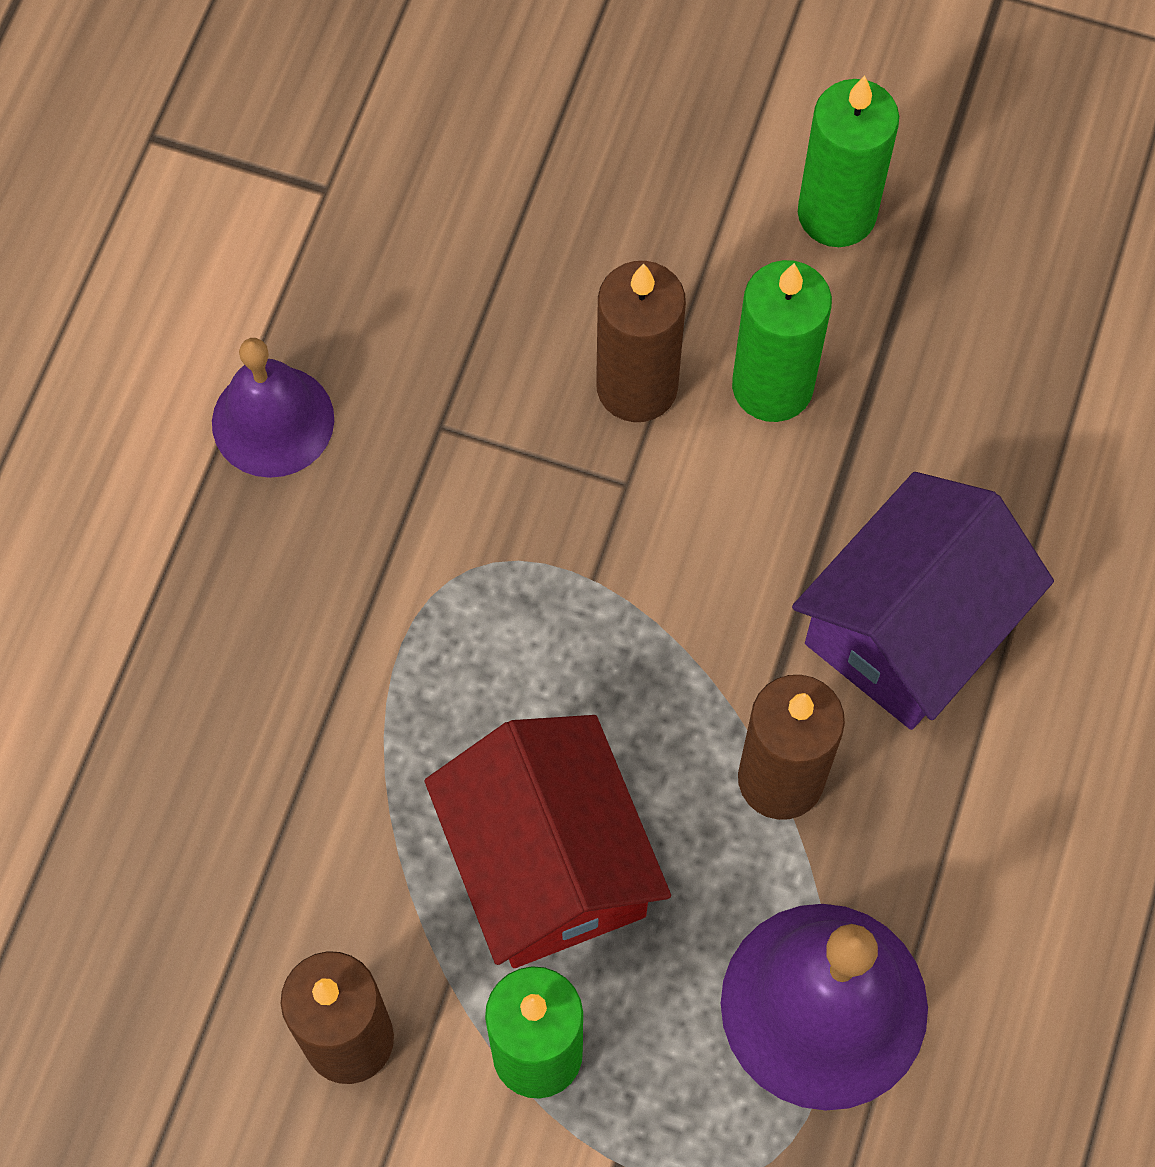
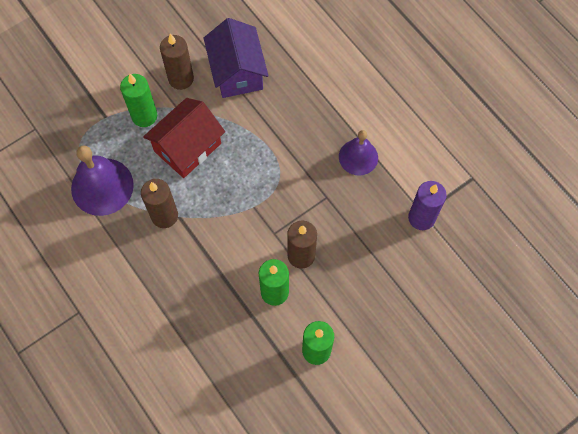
camera: 125 degrees right, 0 degrees up
red house [425,715,671,968] -> red house turned 60 degrees counterclockwise [143,98,225,178]
purple house [792,472,1054,730] -> purple house moved to [204,18,269,98]
none -> purple candle [408,181,447,230]

